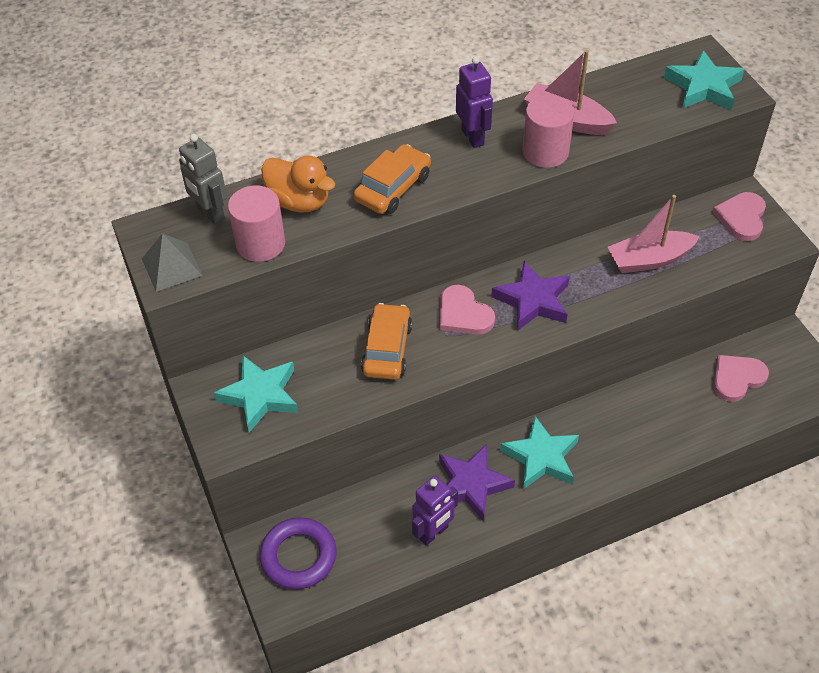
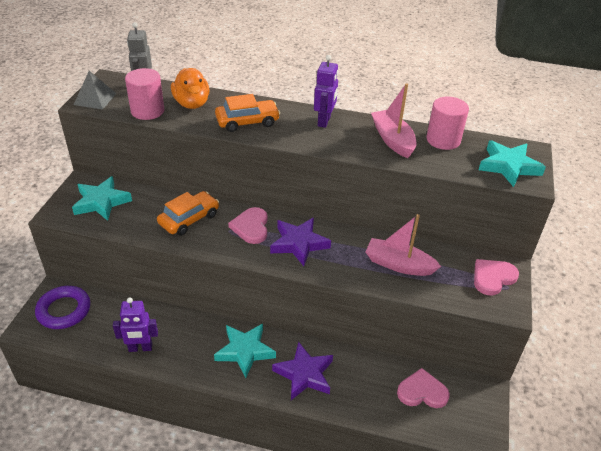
camera: 35 degrees right, 10 degrees down
purple star [439,444,515,521] -> purple star moved to [272,342,333,400]
pink cylinder [523,95,574,168] -> pink cylinder moved to [426,97,469,150]

